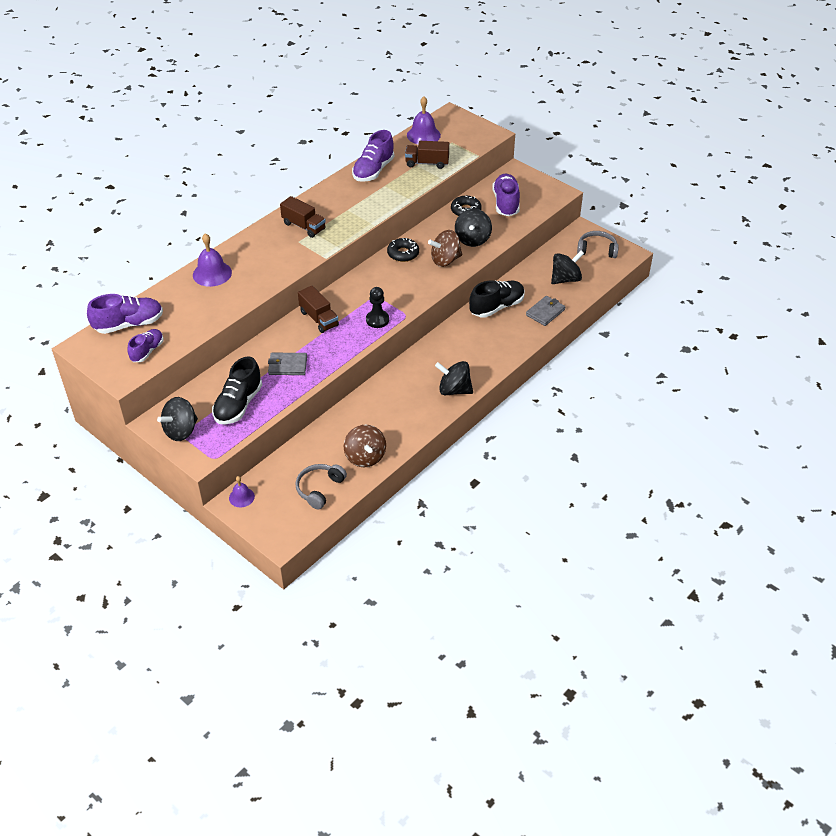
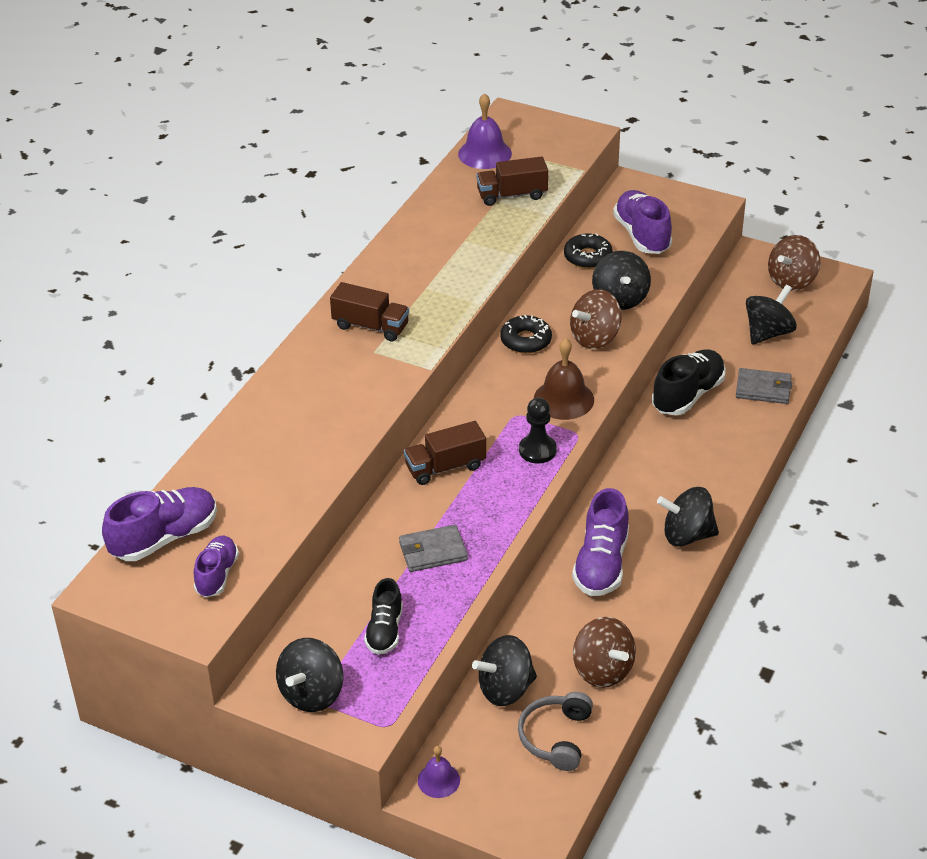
camera: 15 degrees left, 5 degrees down
purple bell [193,233,232,287] -> none
black shoe [212,356,262,424] -> black shoe [364,578,403,655], size x0.64
brown truck [298,286,339,333] -> brown truck turned 120 degrees clockwise [404,421,486,485]
purple shoe [352,130,394,182] -> purple shoe moved to [572,488,629,596]
grey wallet [526,296,565,326] -> grey wallet turned 75 degrees clockwise [736,368,792,404]
grey headphones [577,231,619,258] -> brown spinning top [768,235,820,291]
none -> black spinning top [472,635,537,706]
none -> brown bell [534,338,594,420]

